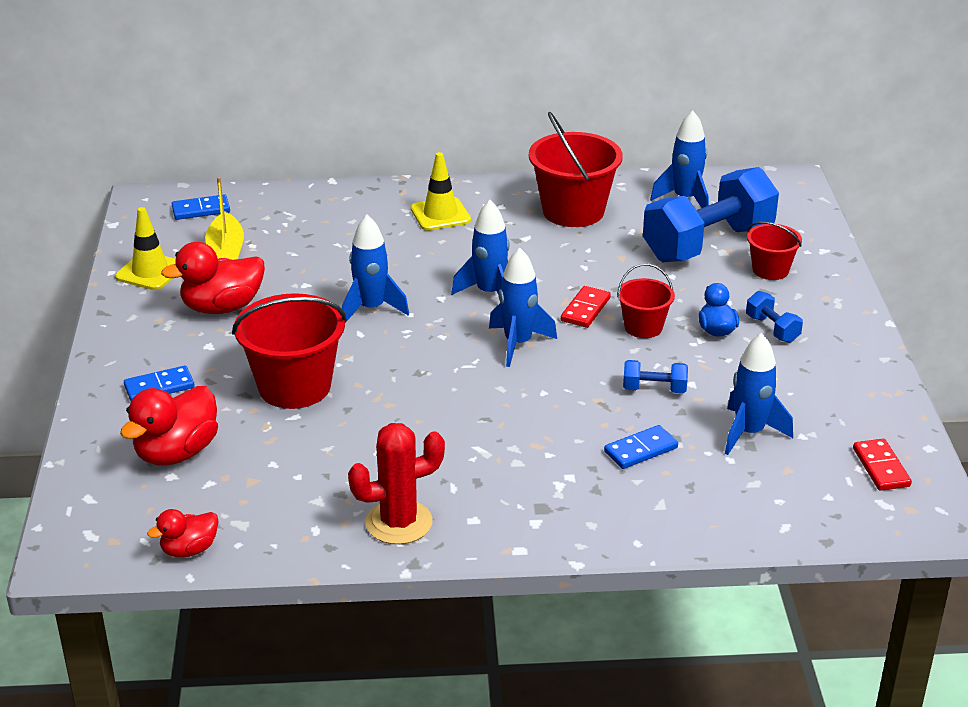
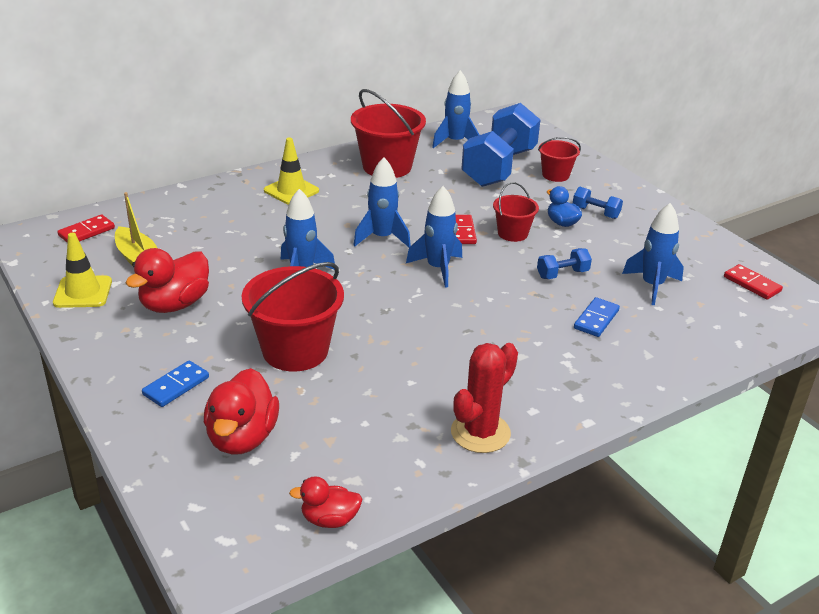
camera: 30 degrees left, 0 degrees up
red duck [147,509,219,558] -> red duck turned 60 degrees clockwise [289,476,363,528]
blue domino [172,194,230,220] -> red domino [57,215,115,242]

